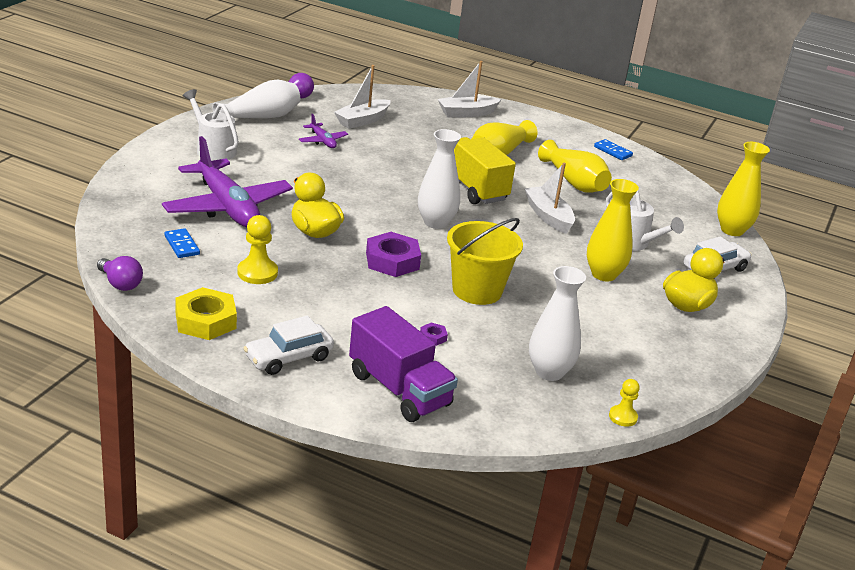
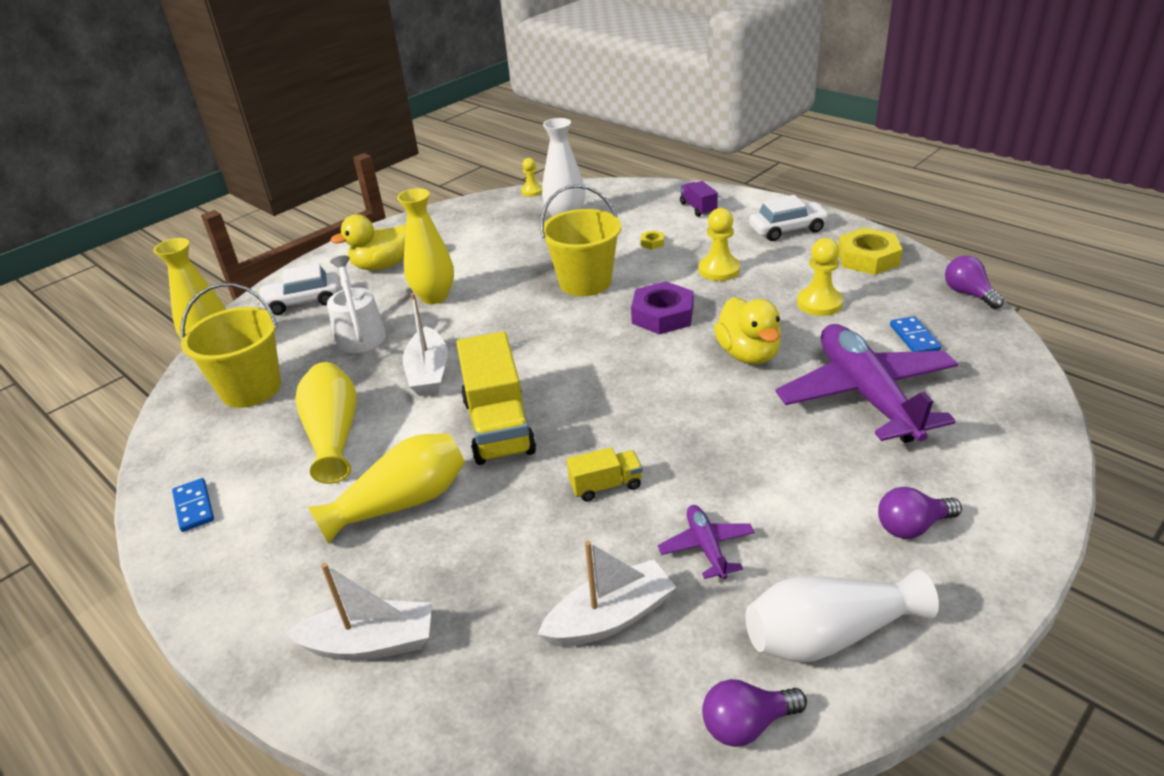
camera: 155 degrees left, 5 degrees up
white watering can [183,89,239,161] -> purple light bulb [878,487,962,539]
purple truck [349,306,458,422] -> purple truck [680,181,718,217], size x0.49
white vase [418,129,461,229] -> none
purple nut [420,322,448,346] -> yellow nut [641,230,664,250]
none -> yellow bucket [180,283,281,408]
none -> yellow truck [567,447,643,502]
none -> yellow pawn [699,208,740,281]

